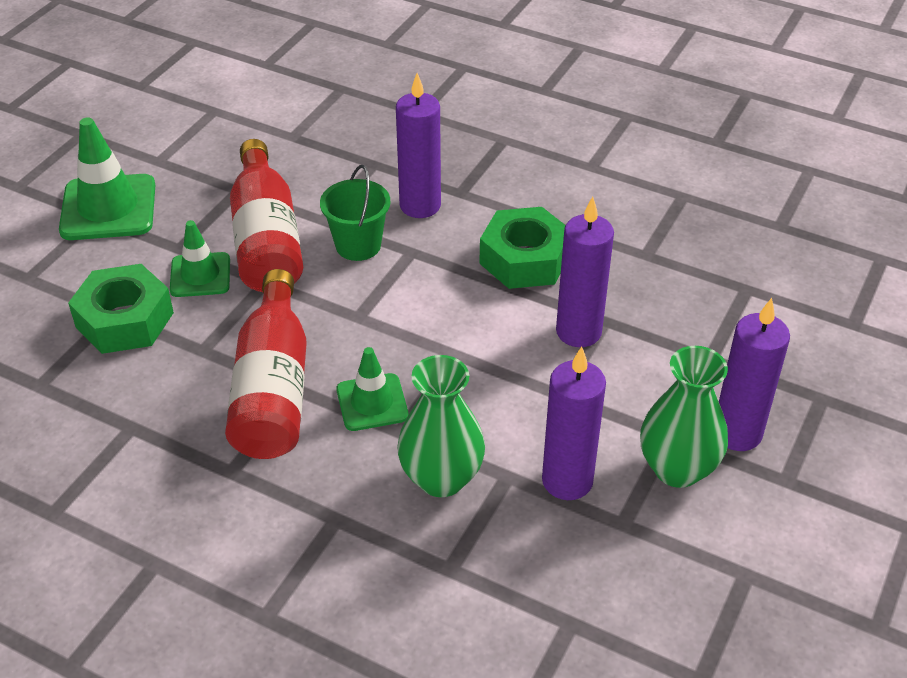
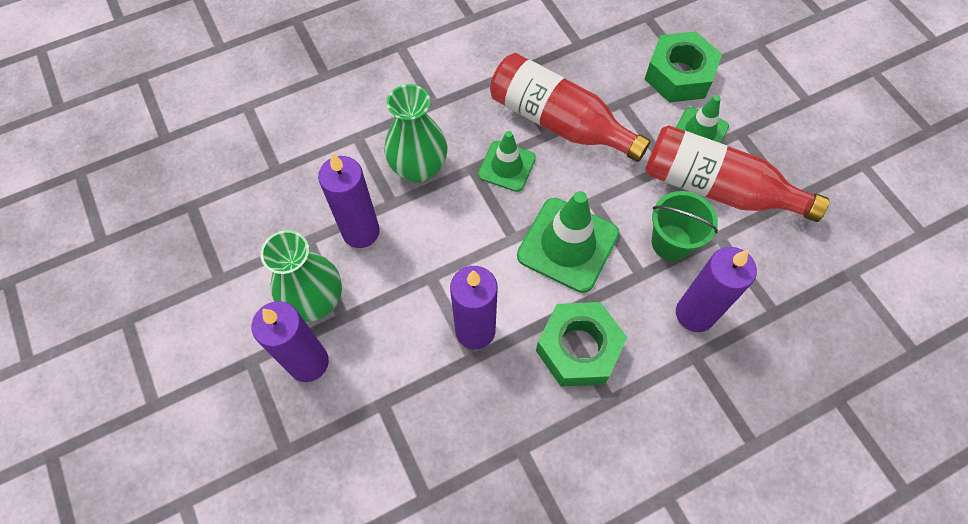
camera: 125 degrees right, 20 degrees up
green traffic cone [59,117,155,240] -> green traffic cone moved to [517,191,619,293]

